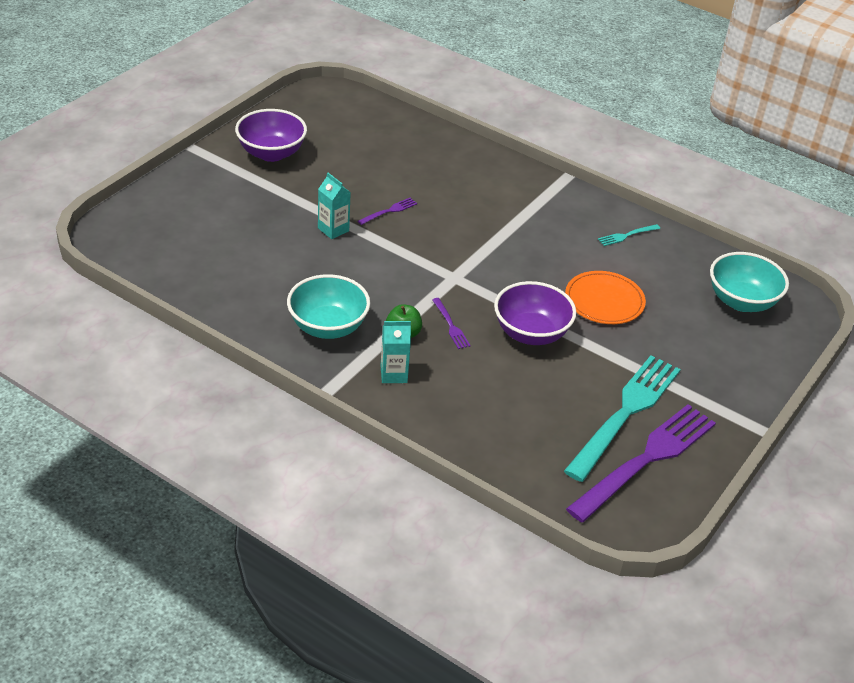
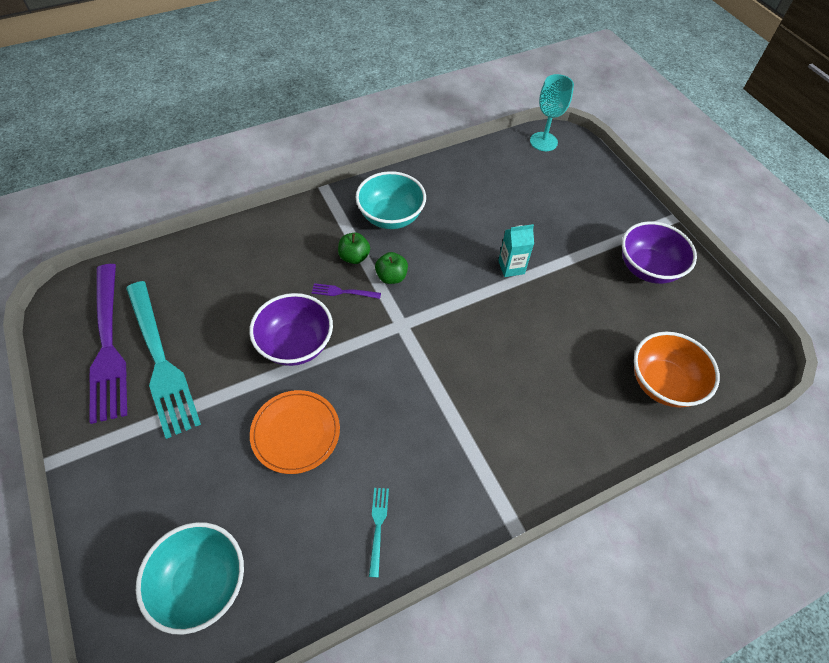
camera: 120 degrees right, 15 degrees up
purple fork [357,198,417,225] -> none
turquoise carton [381,321,411,383] -> none
none -> green apple [375,252,408,284]
none -> turquoise goblet [530,74,574,151]
none -> orange bowl [634,331,720,408]

